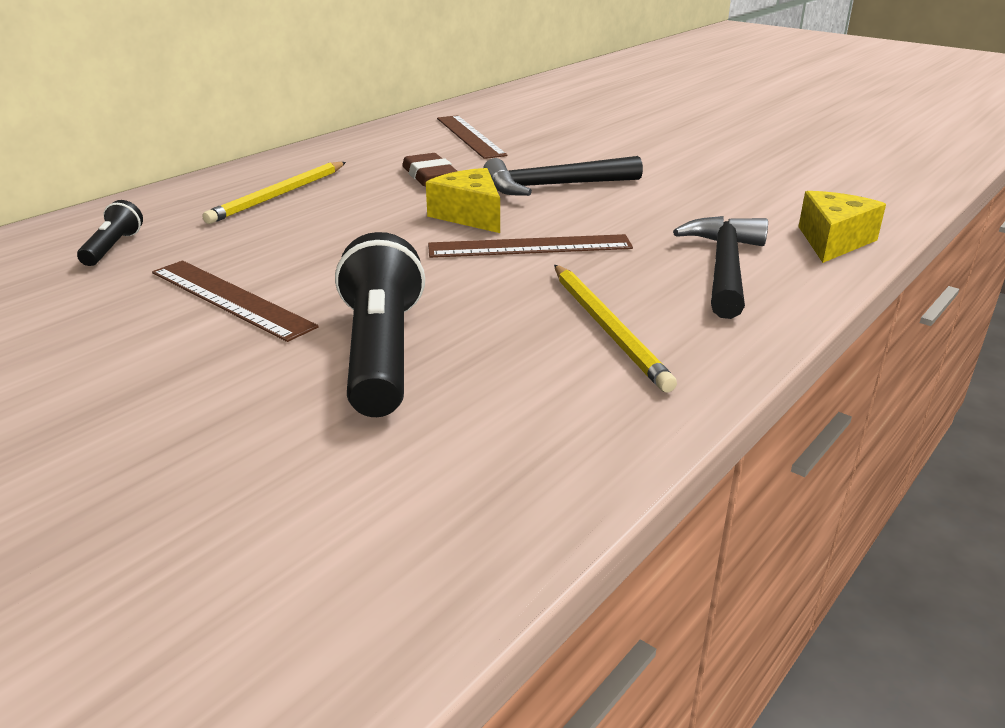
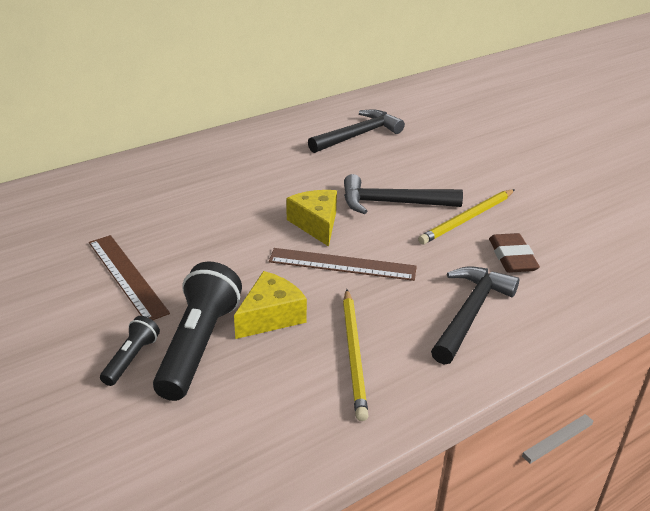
camera: 15 degrees right, 5 degrees up
black flashlight [77,200,143,266] -> black flashlight moved to [100,316,160,386]
yellow pencil [202,162,346,224] -> yellow pencil moved to [418,189,515,245]
brown eraser [402,153,457,186] -> brown eraser moved to [489,233,540,273]
brown ruler [437,115,507,159] -> black hammer [308,109,405,153]
yellow cheese [798,191,886,263] -> yellow cheese moved to [234,271,307,339]

